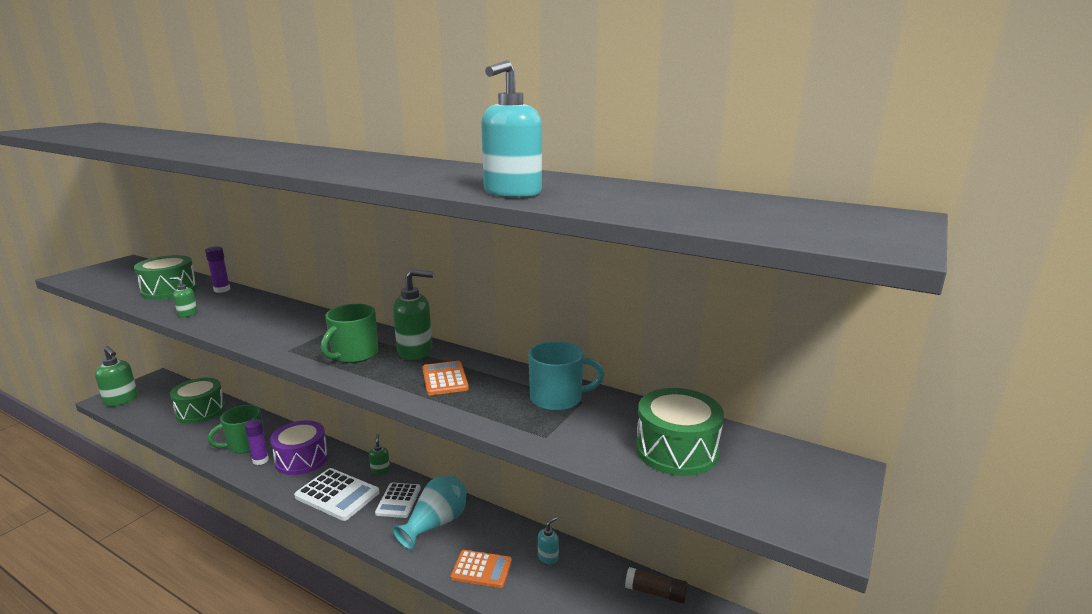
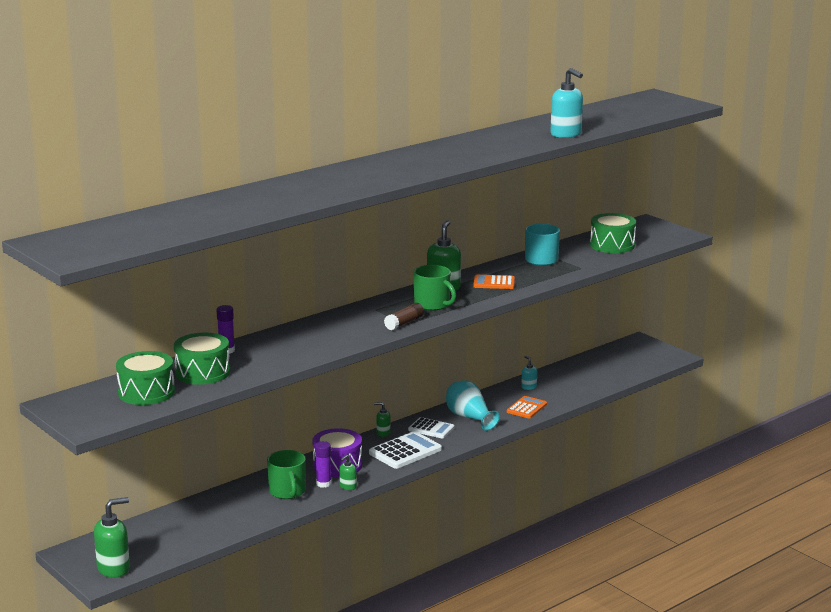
camera: 70 degrees left, 0 degrees up
green soap dispenser [170,277,197,317] -> green soap dispenser moved to [339,455,357,490]
green drum [170,378,225,424] -> green drum moved to [116,351,175,405]
brown glue stick [625,567,688,603] -> brown glue stick moved to [384,303,424,330]

